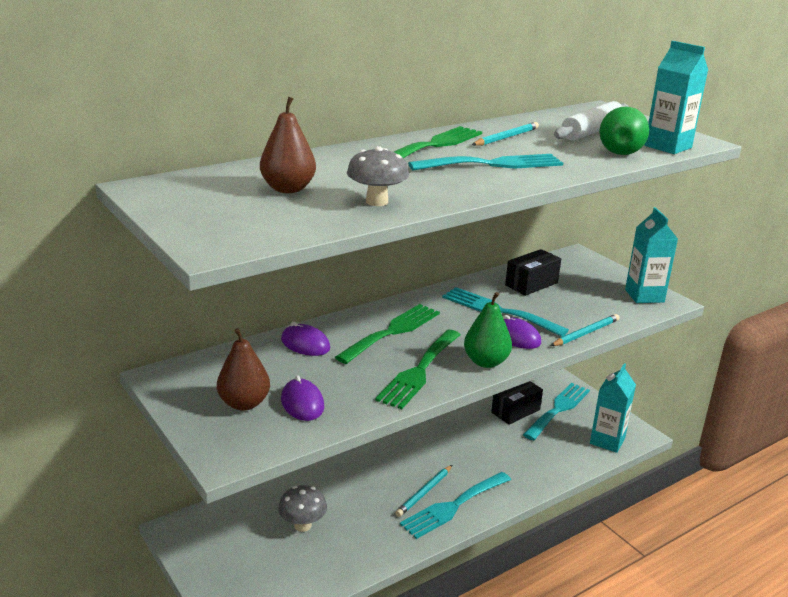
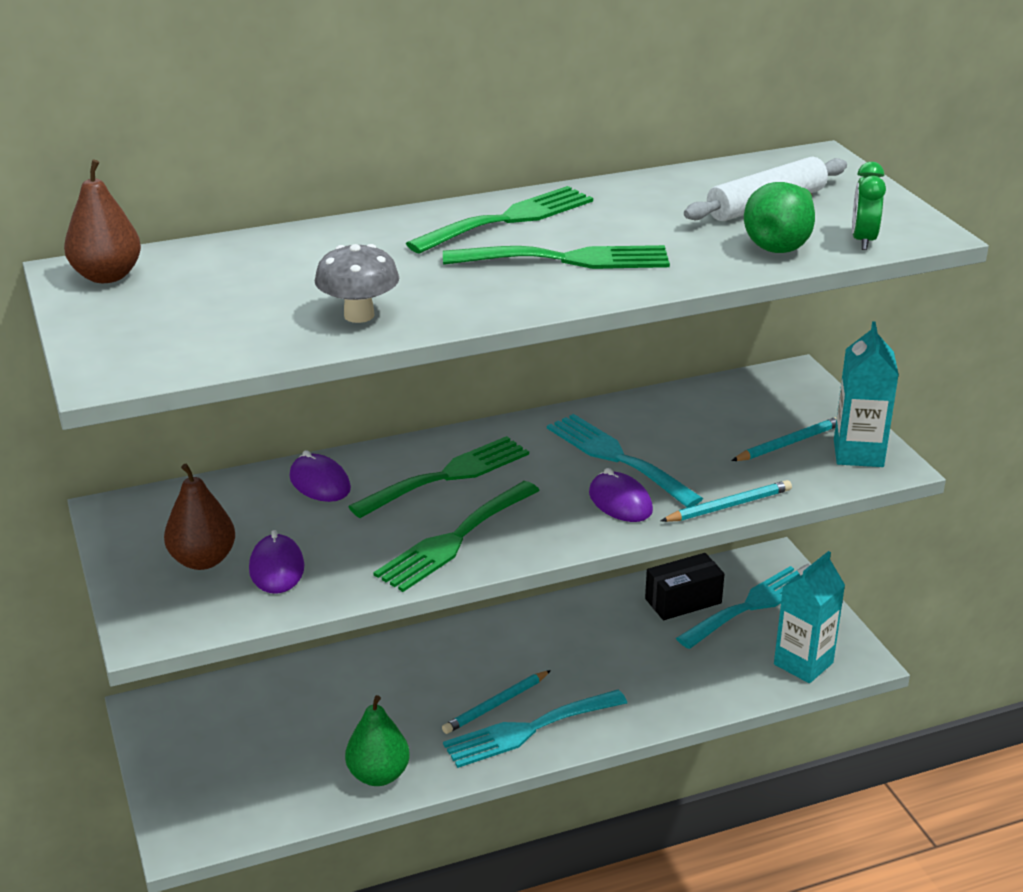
camera: 15 degrees right, 5 degrees up
brown pear [260,97,316,193] -> brown pear moved to [64,160,141,283]
grey mushroom [278,485,327,532] -> none
turquoise fork [408,154,563,171] -> green fork [443,245,670,269]
green pear [464,292,512,368] -> green pear moved to [345,695,410,786]
turquoise pencil [472,122,539,146] -> turquoise pencil moved to [731,417,837,461]
black box [505,249,561,296] -> none
turquoise carton [645,41,708,154] -> green clock [852,162,886,250]

